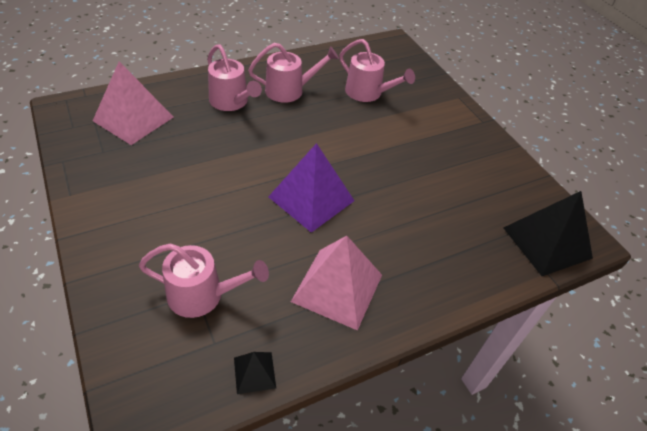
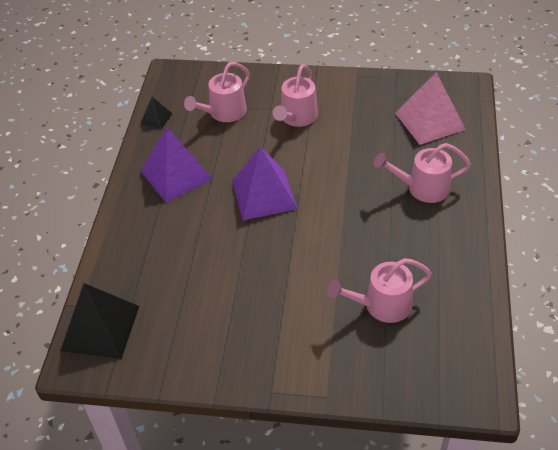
camera: 130 degrees right, 0 degrees up
pink watering can [248,43,339,103] -> pink watering can moved to [273,64,318,127]
pink pyramid [291,236,382,331] -> purple pyramid [140,127,213,202]

